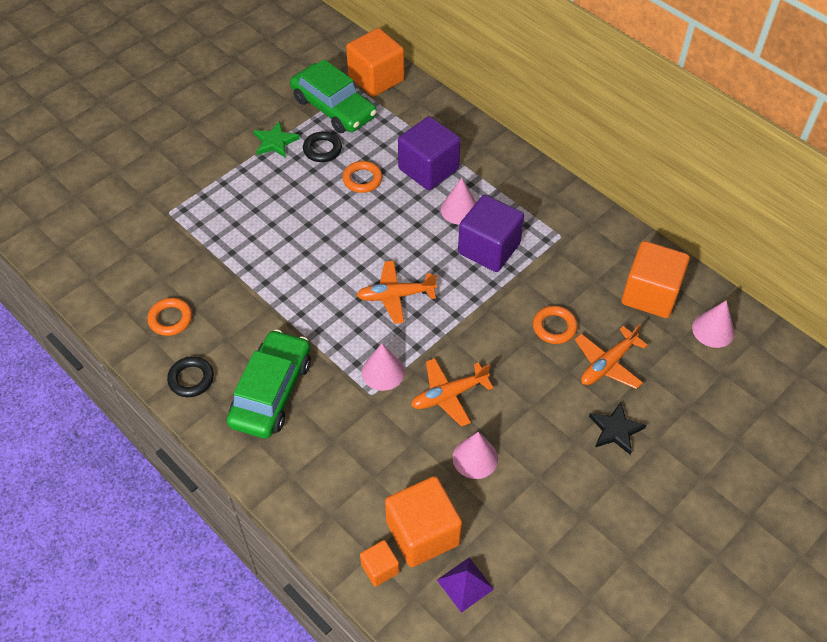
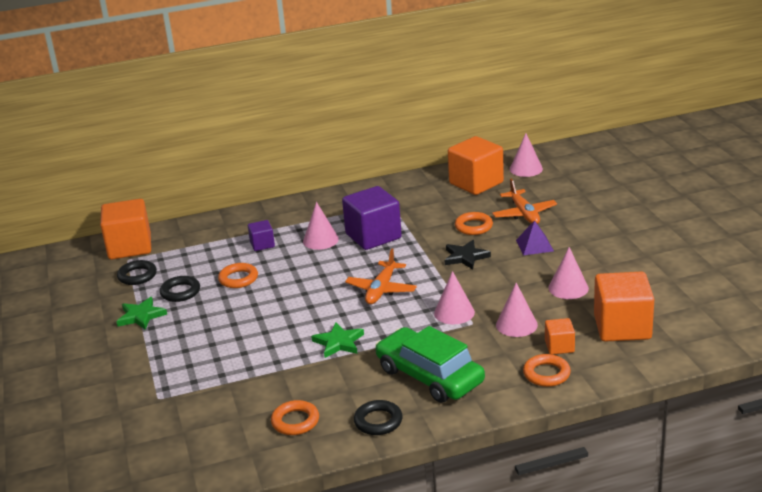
camera: 60 degrees left, 25 degrees down
green car [290,59,377,133] -> black ring [117,260,157,285]
orange cube [360,540,399,587] -> orange cube moved to [545,318,575,354]
purple cube [398,116,461,190] -> purple cube [248,220,275,251], size x0.50
orange plane [411,358,493,427] -> none
purple pyramid [437,558,494,613] -> purple pyramid moved to [516,220,554,256]
black star [589,402,646,455] -> black star moved to [445,240,491,270]
none -> green star [311,322,364,358]
none -> pink cone [496,283,538,337]
none -> orange ring [523,354,571,387]

